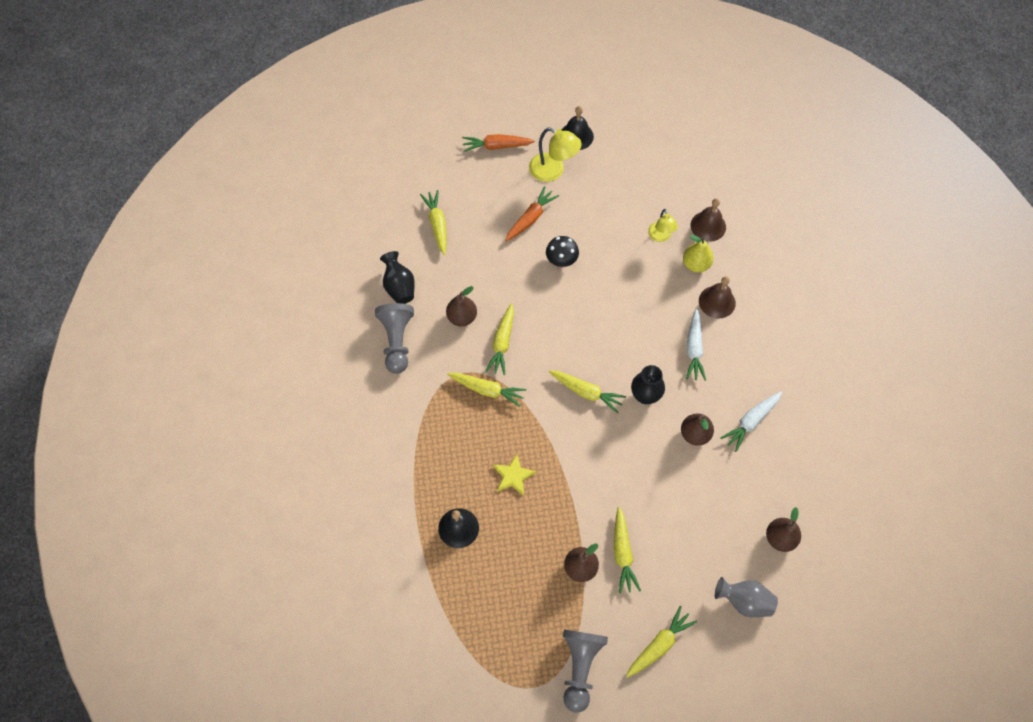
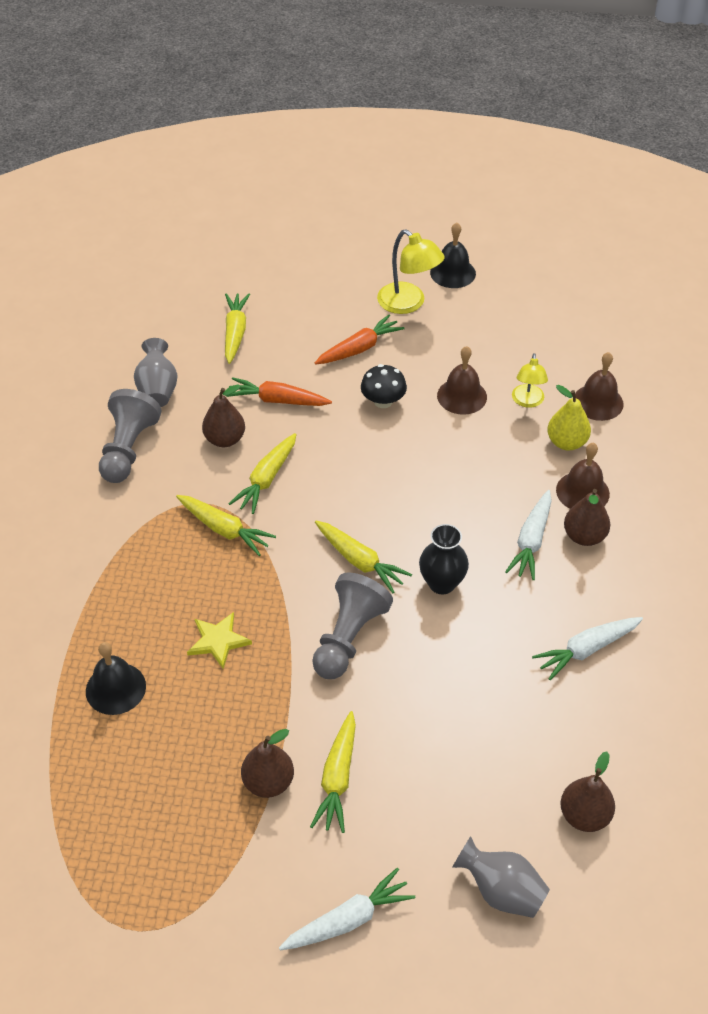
camera: 15 degrees right, 15 degrees down
black vase [380,251,414,304] -> grey vase [134,338,178,407]
orange carrot [462,134,535,152] -> orange carrot moved to [226,377,332,406]
grey pawn [563,630,608,712] -> grey pawn moved to [312,572,393,679]
yellow carrot [626,606,697,678] -> white carrot [279,868,415,951]
brown pear [681,413,714,446] -> brown pear moved to [564,489,610,546]
none -> brown bell [437,346,487,415]

